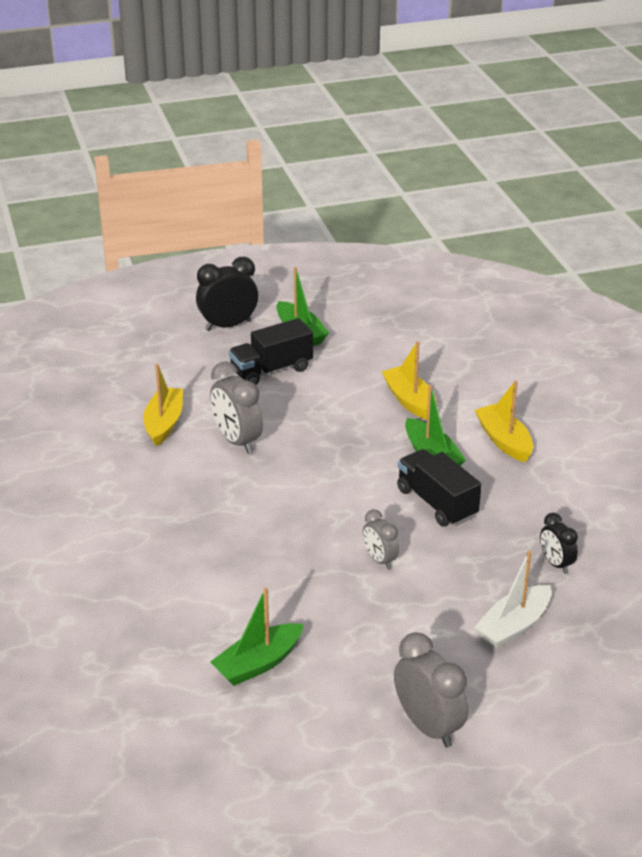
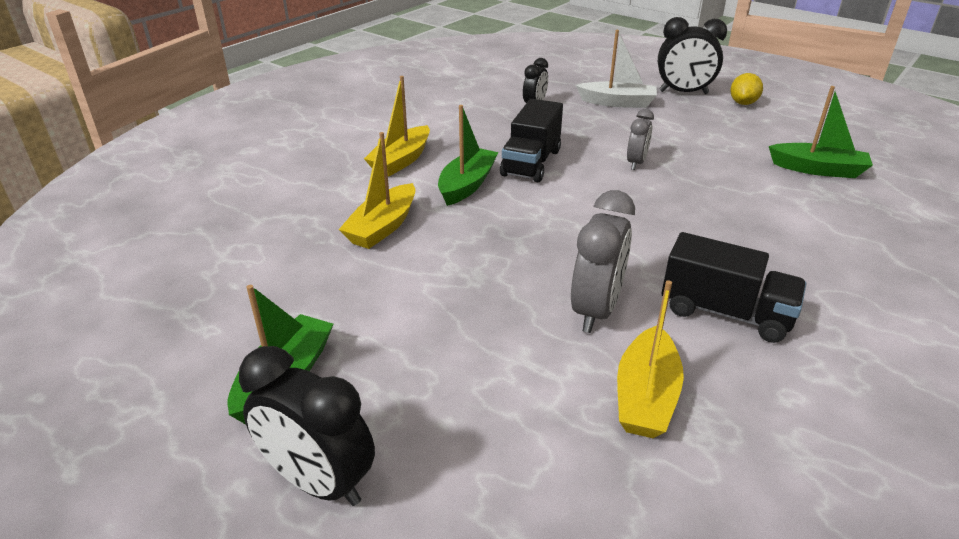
camera: 125 degrees left, 0 degrees up
yellow boat [143,364,183,446] -> yellow boat turned 45 degrees counterclockwise [617,280,684,438]
black truck [229,318,313,385] -> black truck moved to [662,232,806,343]
grey clock [394,632,468,748] -> yellow lemon [730,73,763,105]
none -> black clock [658,17,727,94]

